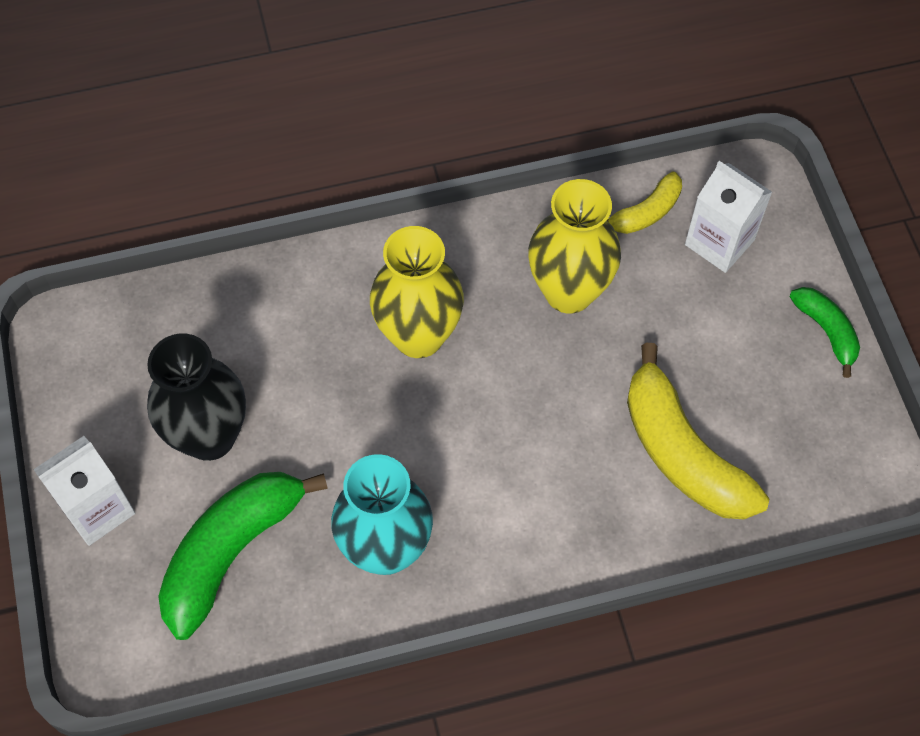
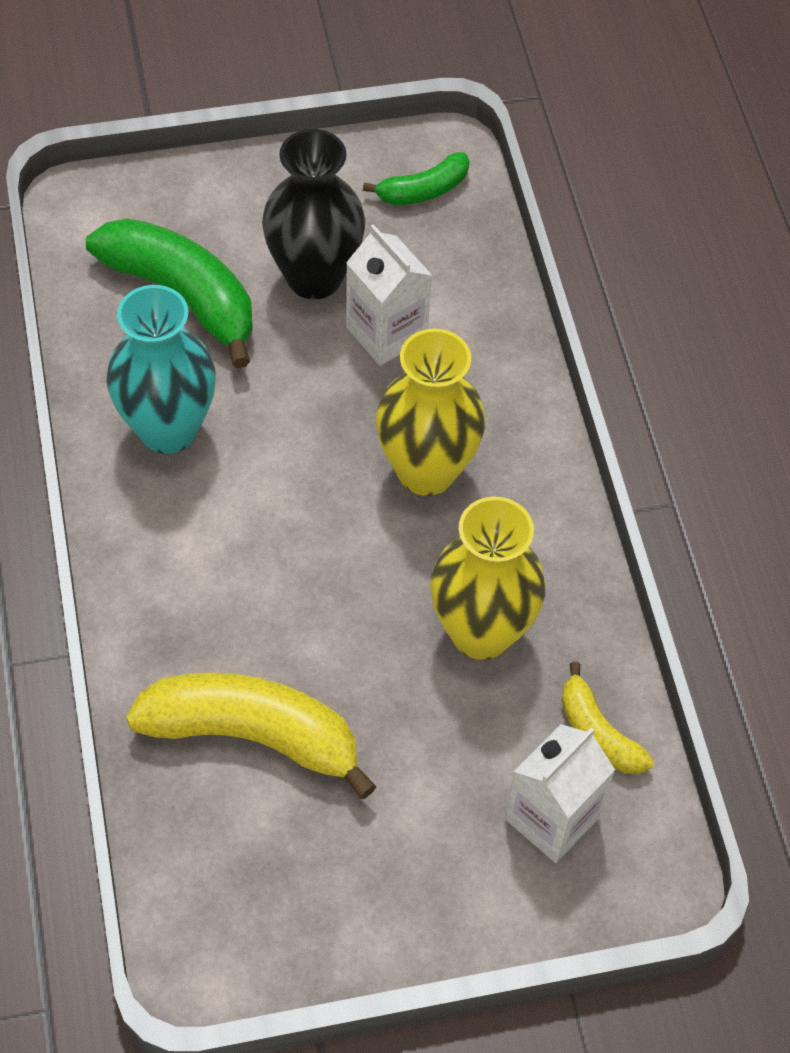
camera: 90 degrees right, 5 degrees down
white carton [33,436,135,546] -> white carton moved to [346,224,432,366]
yellow banana [627,343,770,519] -> yellow banana turned 45 degrees clockwise [126,673,377,799]
green banana [790,287,860,378] -> green banana moved to [363,152,469,205]

